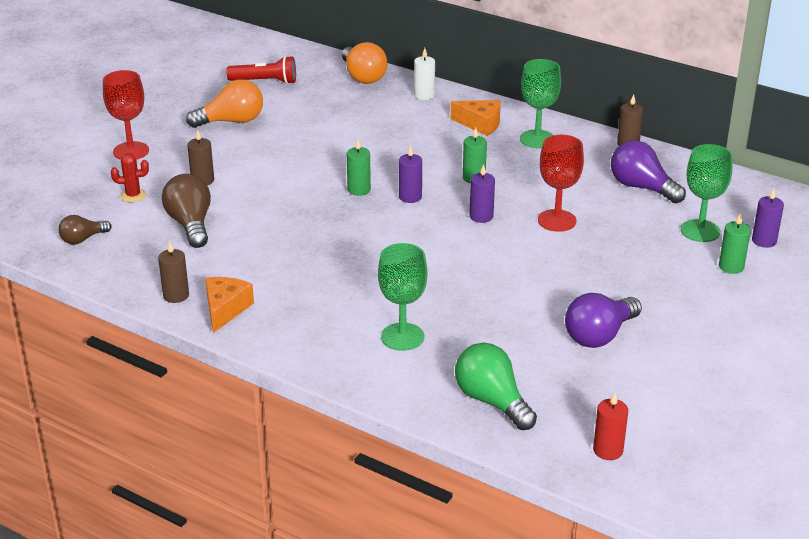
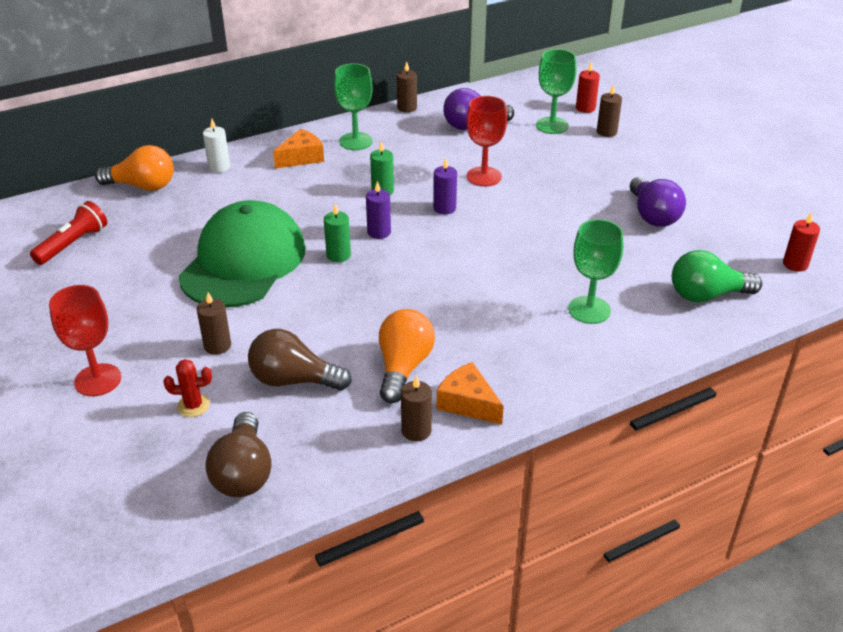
camera: 60 degrees left, 5 degrees up
brown light bulb [59,215,112,245] -> brown light bulb [206,412,272,497], size x1.67
red cactus [111,153,149,202] -> red cactus turned 60 degrees clockwise [164,359,212,417]
orange light bulb [186,79,263,128] -> orange light bulb moved to [379,309,435,403]
green candle [719,213,751,274] -> brown candle [597,84,622,137]
purple candle [752,188,784,248] -> red candle [576,62,600,113]
none -> green cap [179,200,306,308]

